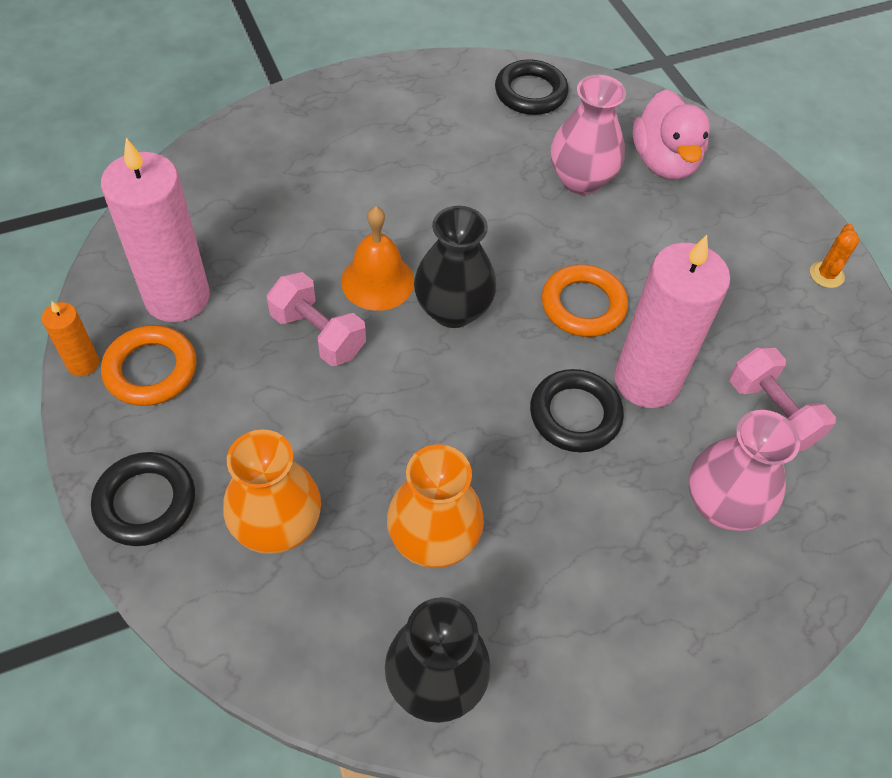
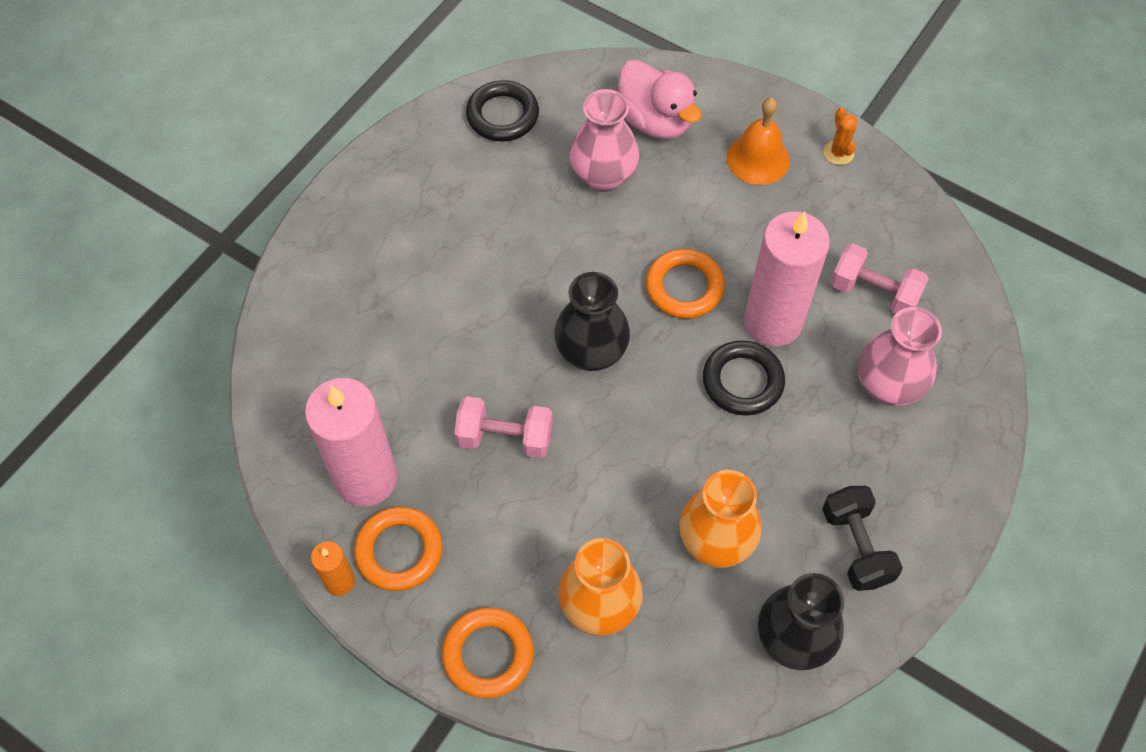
camera: 30 degrees left, 5 degrees up
black ring [91,452,195,546] -> orange ring [442,607,534,698]
orange bell [341,206,414,311] -> orange bell moved to [727,98,790,185]
none -> black dumbbell [822,486,903,591]

